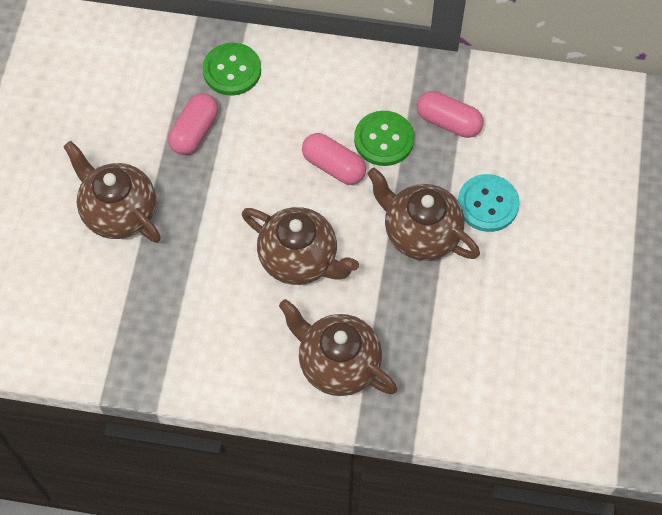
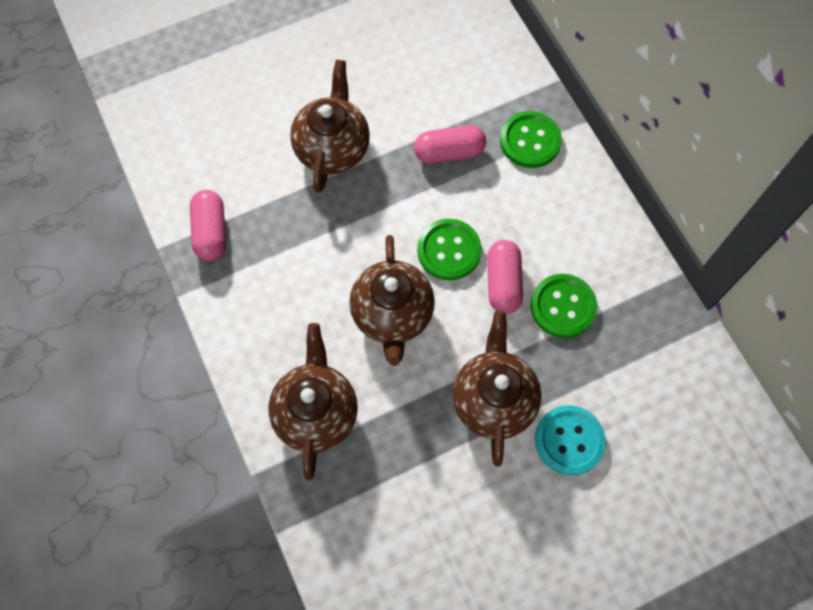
camera: 55 degrees right, 5 degrees up
pink capsule [417,91,483,138] -> pink capsule moved to [190,190,226,261]
none -> green button [417,219,482,280]

